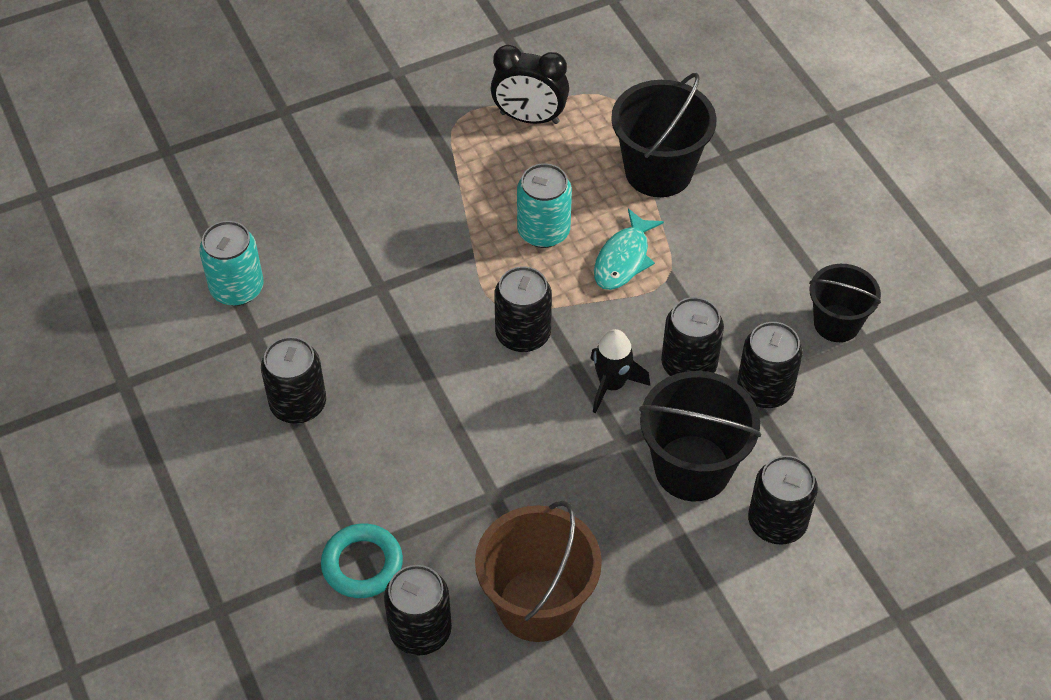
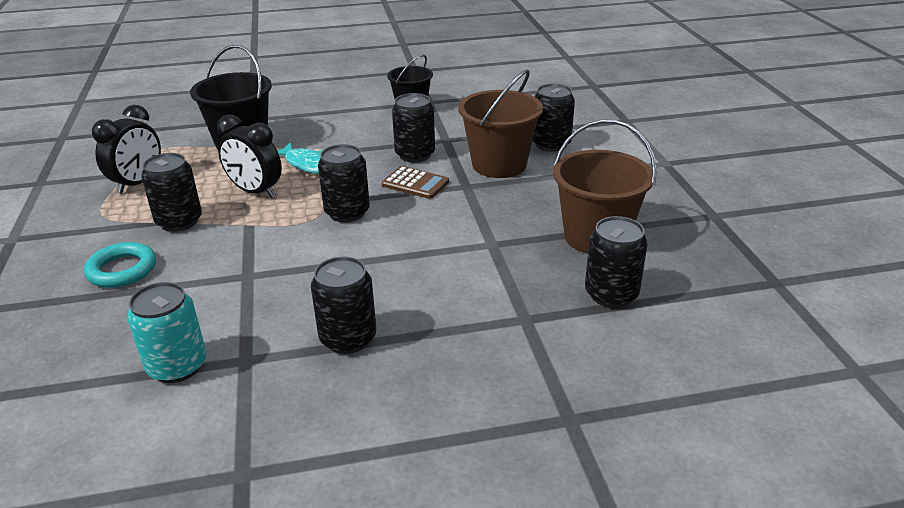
camera: 75 degrees left, 20 degrees down
turquoise ring [321,524,403,598] -> turquoise ring moved to [84,242,156,288]
turquoise can [517,163,572,248] -> black clock [217,115,282,198]
black rocket [590,329,650,414] -> brown calculator [382,166,449,199]
black bucket [639,371,761,501] -> brown bucket [458,70,543,178]
black can [737,322,803,408] -> black can moved to [141,153,202,232]

